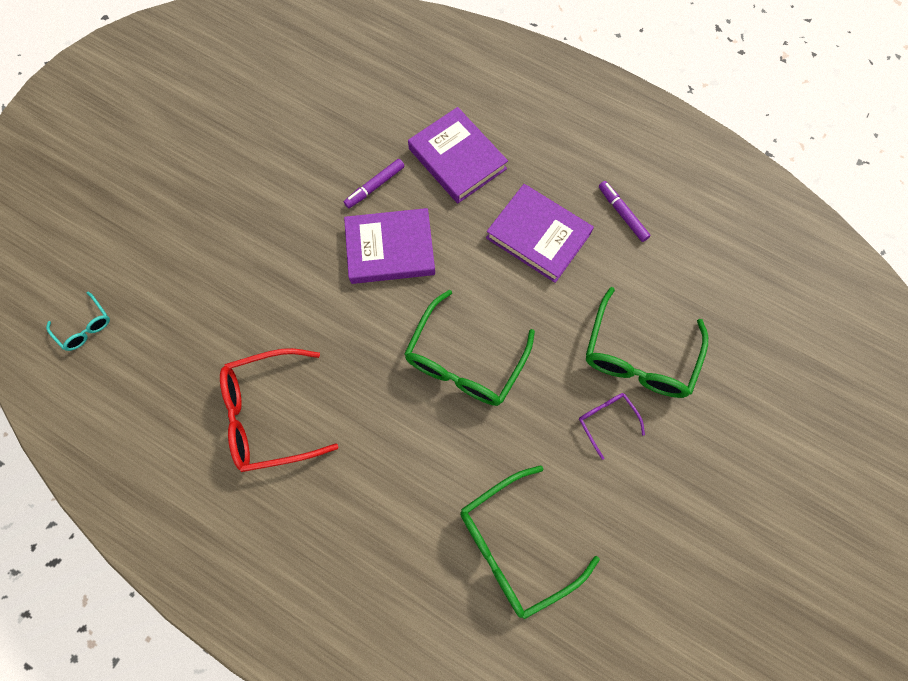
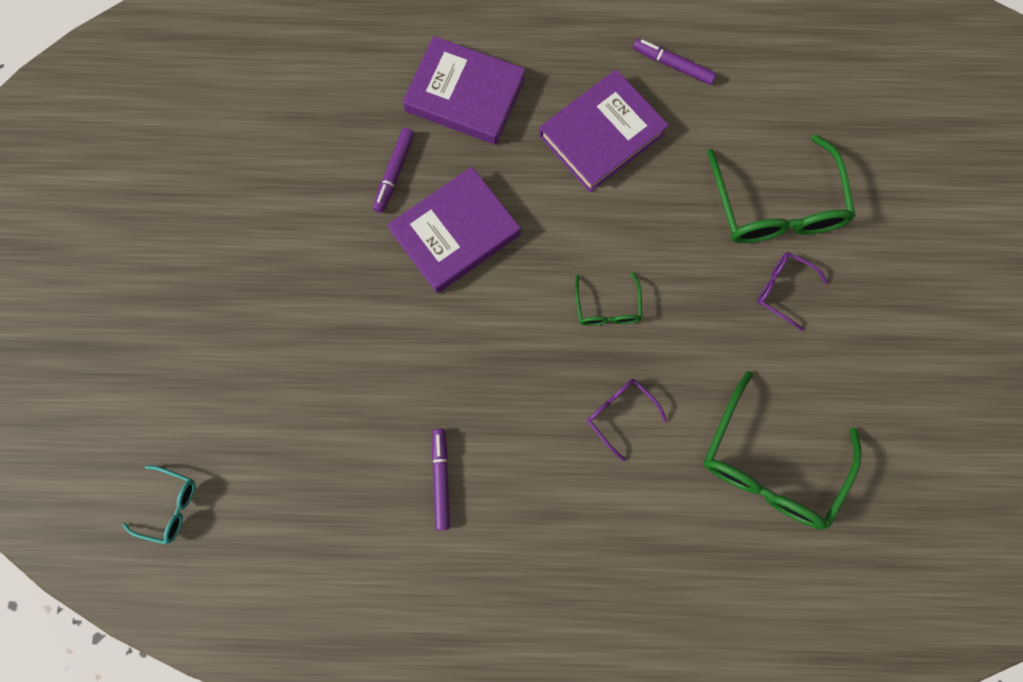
camera: 30 degrees left, 5 degrees up
red glasses [220,348,338,472] -> purple marker [432,429,450,530]
green glasses [404,290,535,406] -> green glasses [575,272,642,326], size x0.50
purple book [486,184,594,283] -> purple book turned 45 degrees counterclockwise [539,70,669,193]
none -> purple glasses [587,379,667,461]

